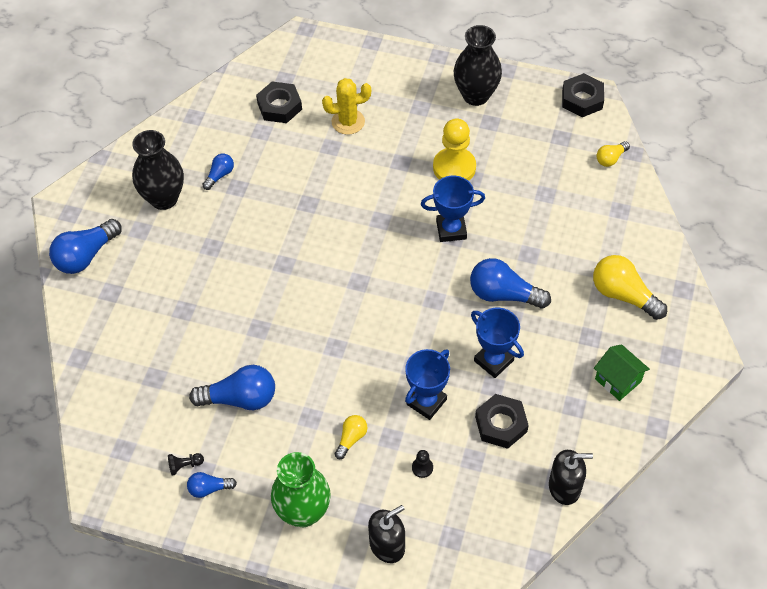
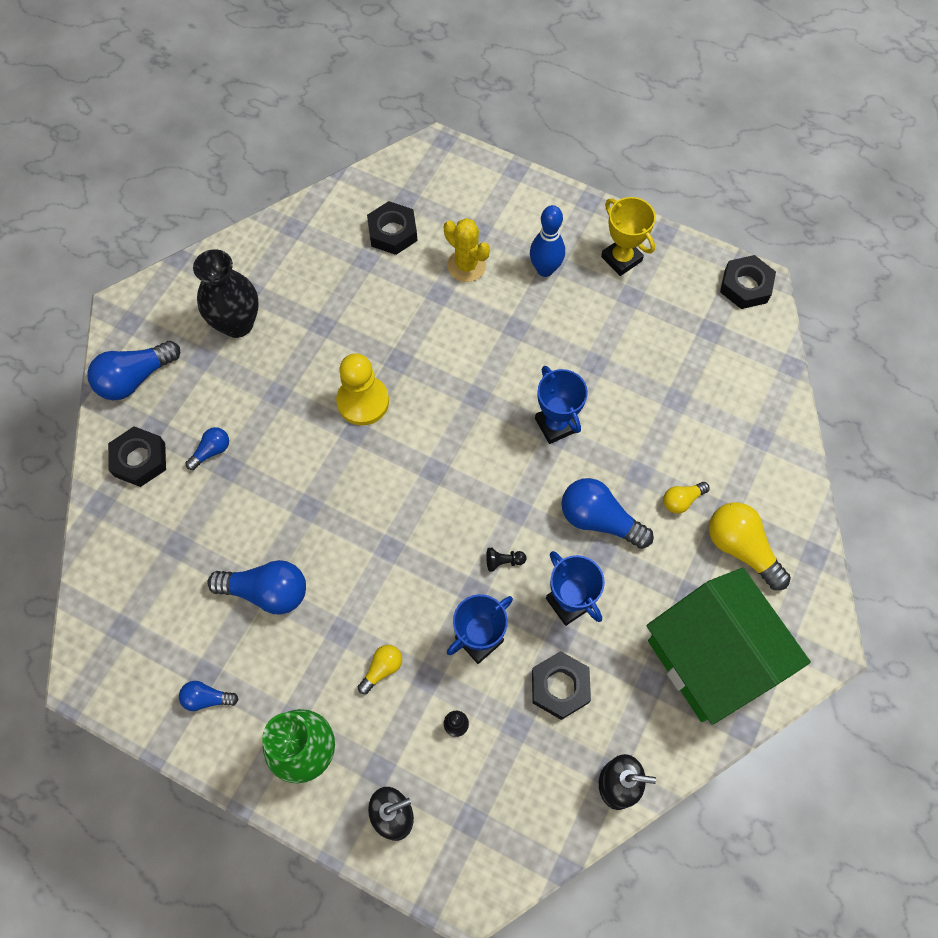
camera: 10 degrees right, 10 degrees up
black pawn [168,453,204,476] -> black pawn moved to [486,548,526,572]
blue light bulb [202,154,234,190] -> blue light bulb moved to [186,427,229,470]
yellow cactus [322,78,371,135] -> yellow cactus turned 45 degrees clockwise [444,218,490,282]
blue trophy [421,176,485,242] -> blue trophy turned 60 degrees clockwise [535,366,588,444]
yellow pawn [433,118,476,181] -> yellow pawn moved to [336,353,389,425]
black vase [454,25,502,106] -> yellow trophy [601,197,656,276]
green house [594,344,650,401] -> green house [647,568,811,725], size x2.32
yellow light bulb [597,141,630,167] -> yellow light bulb moved to [663,482,710,514]
none -> black nut [108,426,166,487]
none -> blue bowling pin [530,205,565,277]

